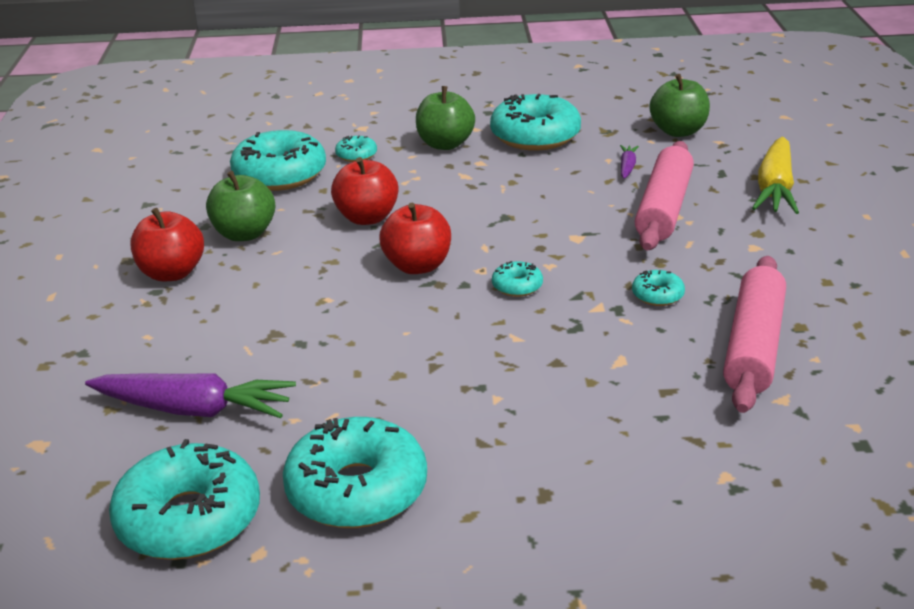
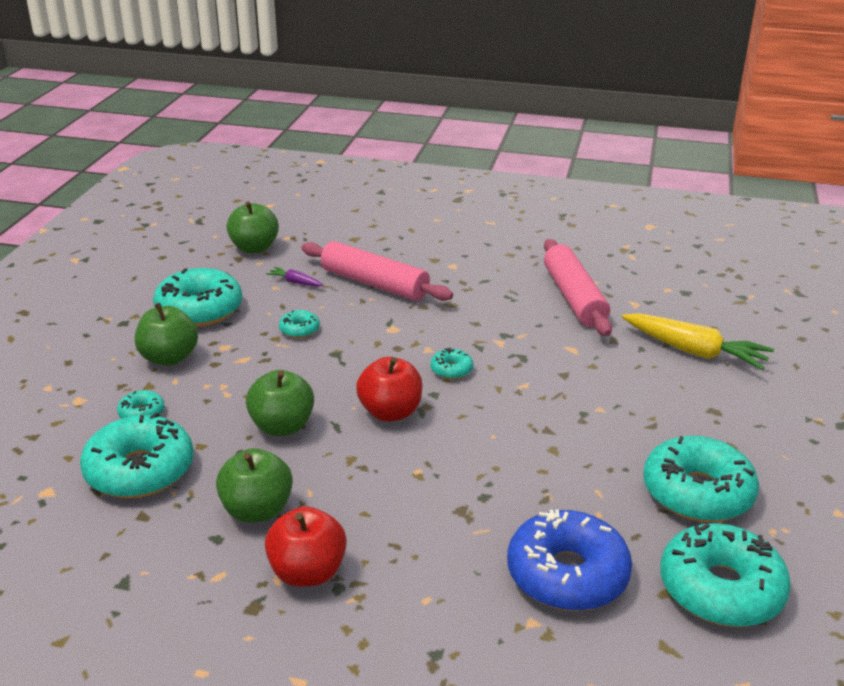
camera: 75 degrees left, 0 degrees up
purple carrot [85,373,296,418] -> blue donut [507,509,632,611]
red apple [331,157,398,225] -> green apple [246,370,314,436]
turquoise donut [632,270,685,306] -> turquoise donut moved to [279,310,320,338]
pink rolling pin [723,256,786,413] -> pink rolling pin turned 45 degrees clockwise [544,239,612,336]
yellow carrot [752,137,799,214] -> yellow carrot moved to [622,313,774,370]

